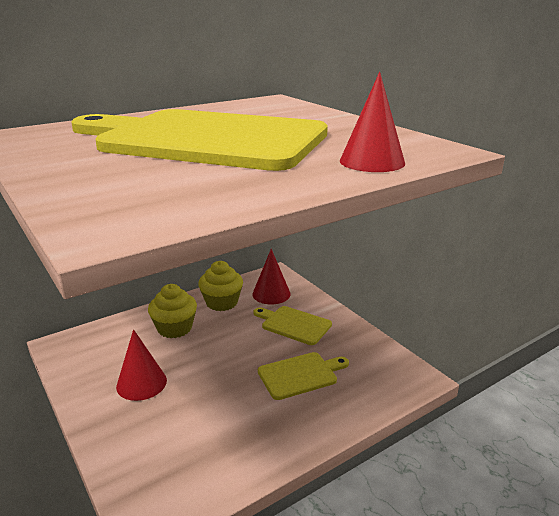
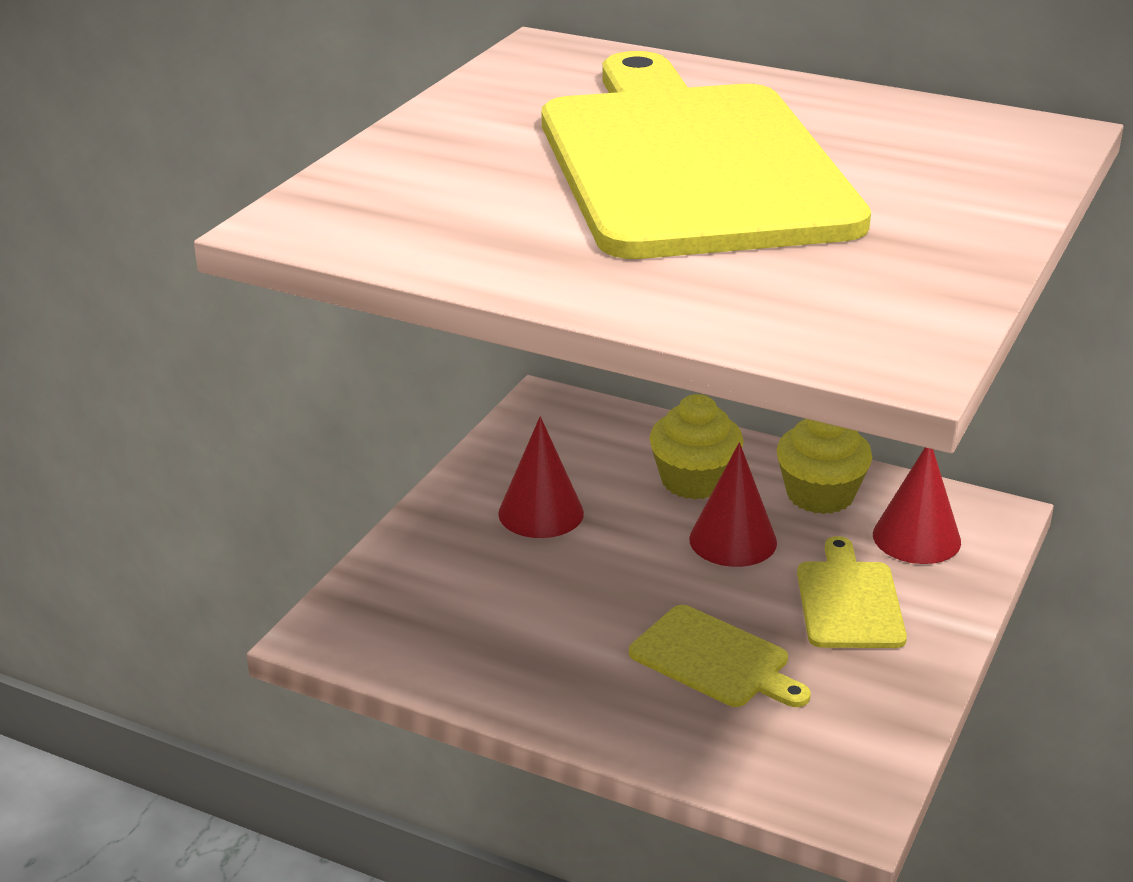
camera: 60 degrees right, 5 degrees up
red cone [340,72,405,172] -> red cone moved to [689,442,777,567]

